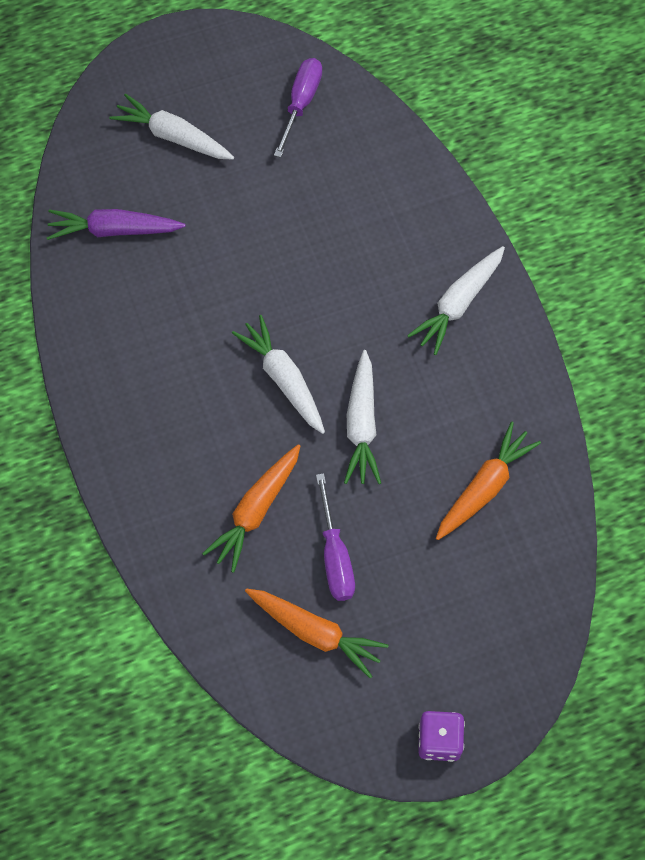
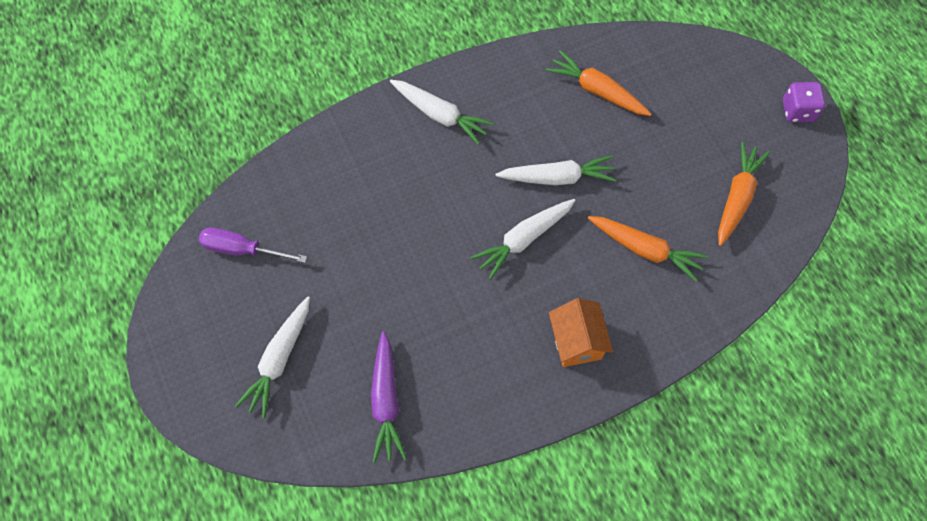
camera: 95 degrees left, 0 degrees up
purple screwdriver [316,473,355,601] -> none
none -> orange house [549,298,613,367]

